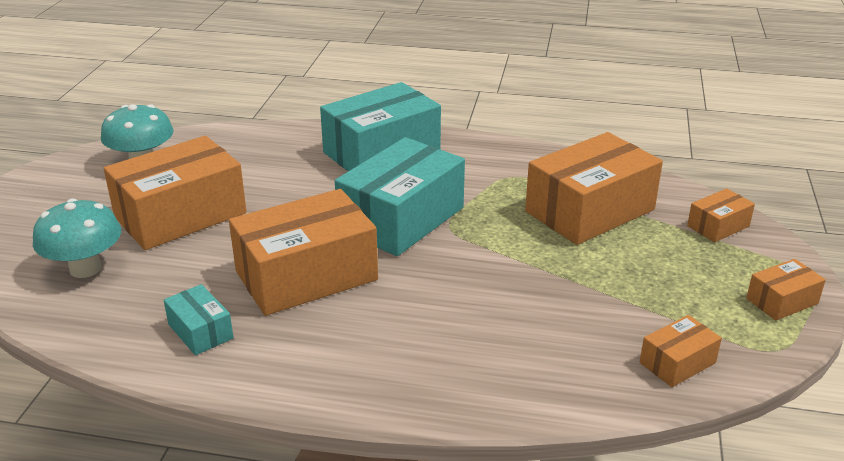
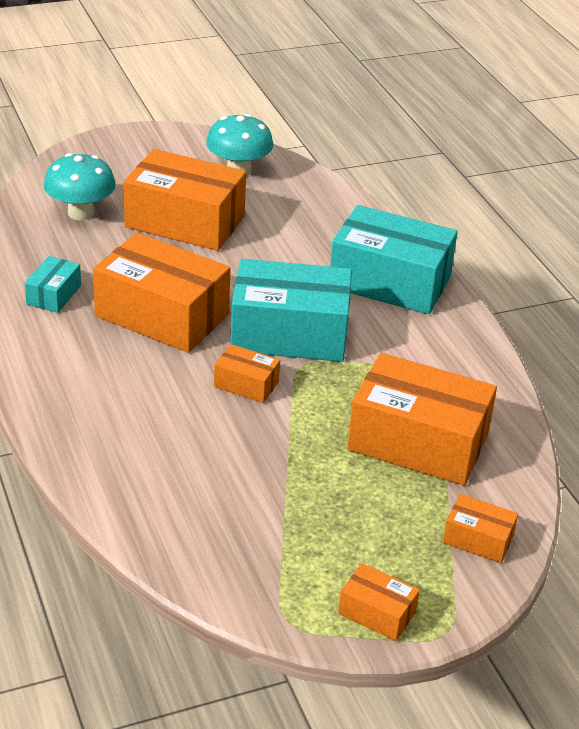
camera: 55 degrees right, 5 degrees up
orange box [640,315,722,387] -> orange box moved to [214,344,280,403]

